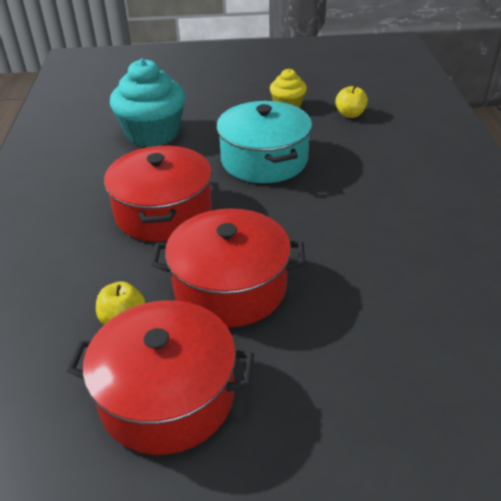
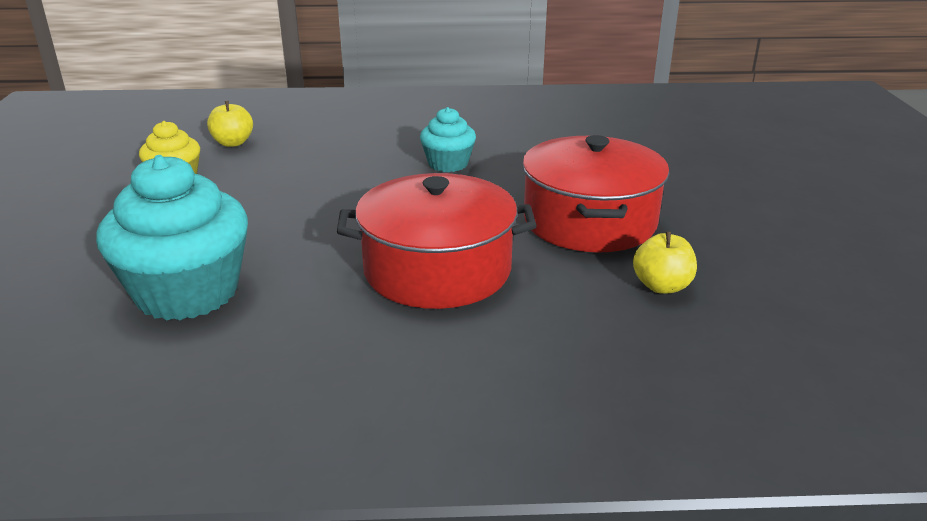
camera: 90 degrees left, 10 degrees down
red pot [67,300,254,455] -> none
turquoise pot [217,101,312,183] -> none
none -> turquoise cupcake [420,107,476,172]

